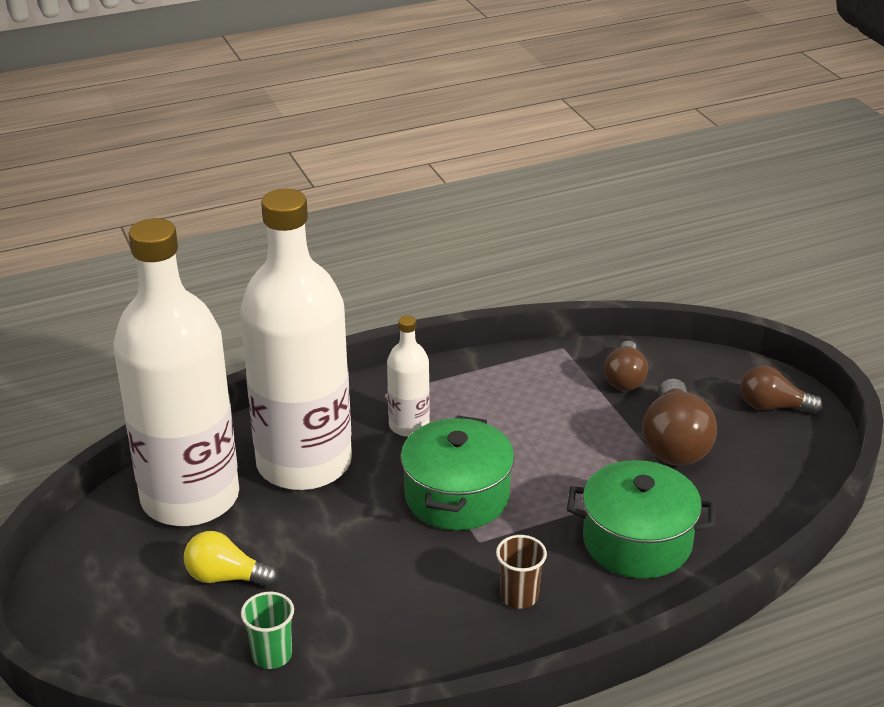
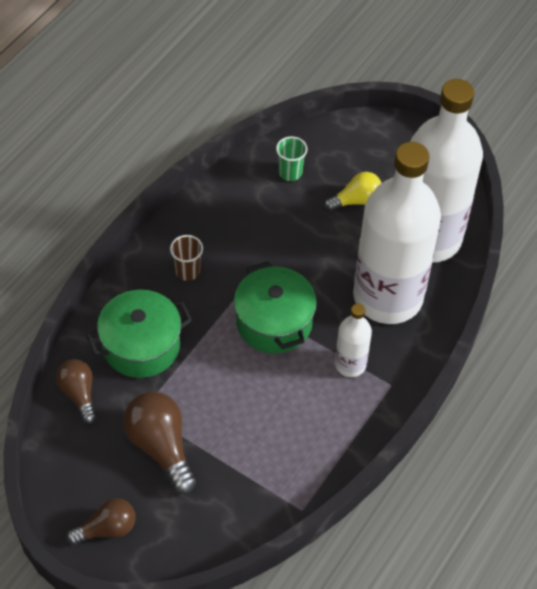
camera: 145 degrees right, 20 degrees up
brown light bulb [604,341,648,391] -> brown light bulb moved to [56,359,97,424]

